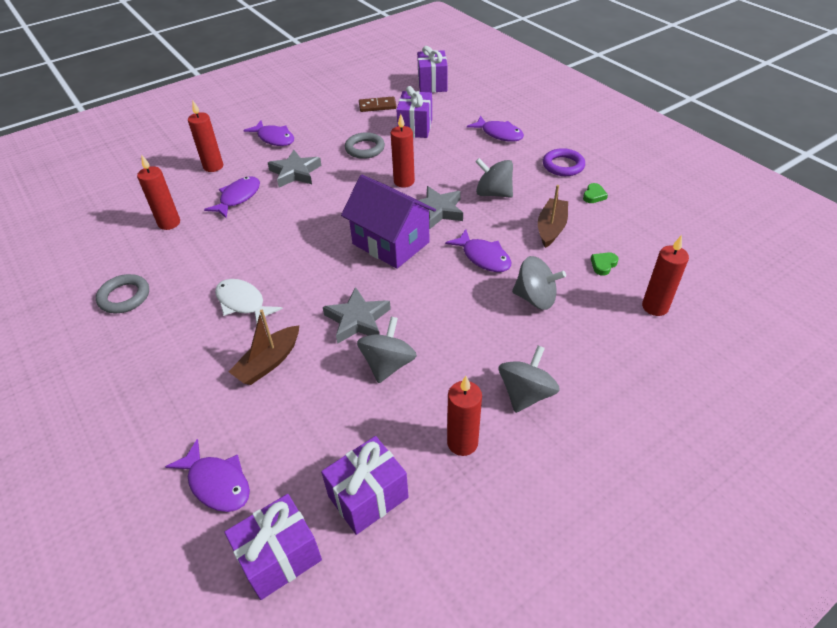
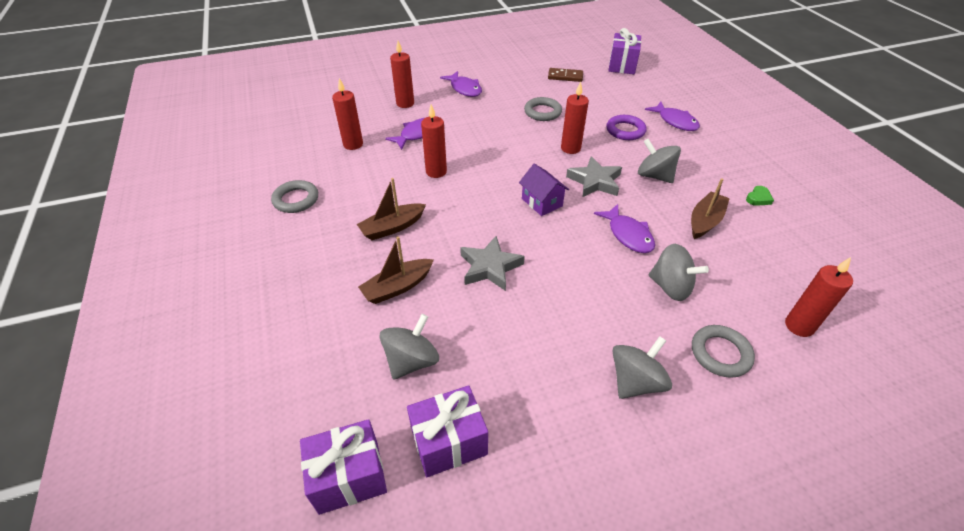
camera: 15 degrees right, 0 degrees up
purple fish [165,439,250,512] -> none
white fish [215,279,283,324] -> brown boat [357,178,426,240]
grey star [268,150,322,187] -> none
purple house [341,175,436,269] -> purple house [519,164,569,216], size x0.56
grey spinning top [357,317,417,383] -> grey spinning top moved to [379,314,439,380]
purple gift [396,86,432,138] -> none
red candle [447,376,482,456] -> red candle moved to [421,104,447,178]
purple ring [543,148,585,176] -> purple ring moved to [606,115,647,140]
green heart [591,252,619,276] -> none
none -> grey ring [692,325,755,378]

